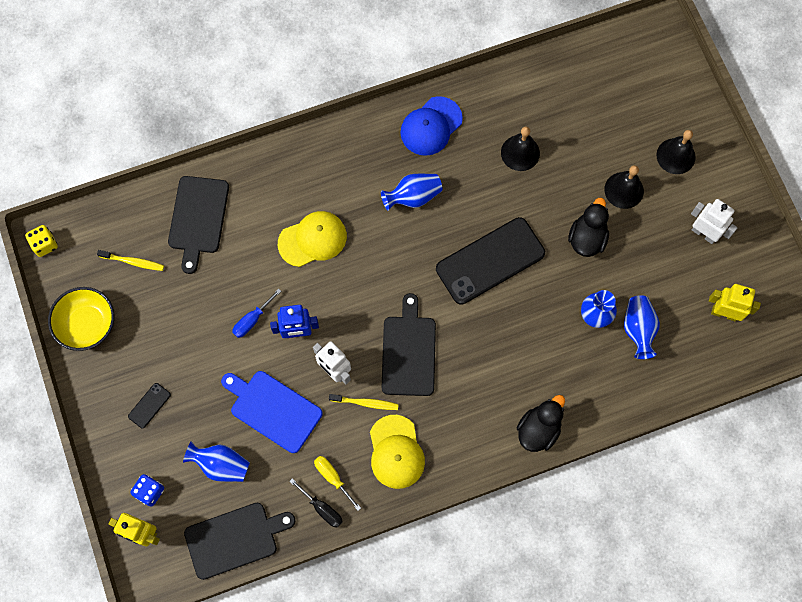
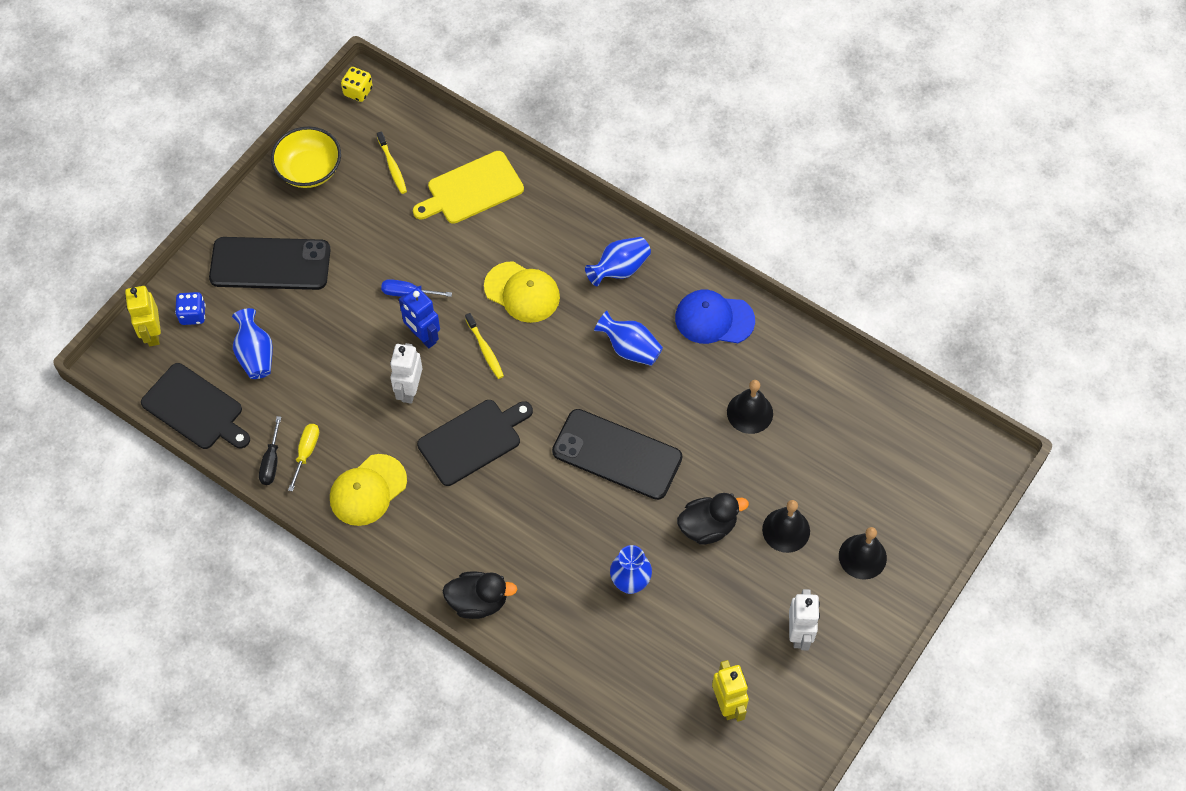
camera: 55 degrees right, 10 degrees down
black phone [128,383,171,428] -> black phone [209,237,331,290], size x2.42
black cutting board [168,176,229,274] -> yellow cutting board [413,151,524,224]
blue cutting board [221,371,323,453] -> none
yellow toothbrush [329,394,399,410] -> yellow toothbrush moved to [465,313,504,379]
blue vase [624,295,660,359] -> blue vase moved to [585,237,651,286]

